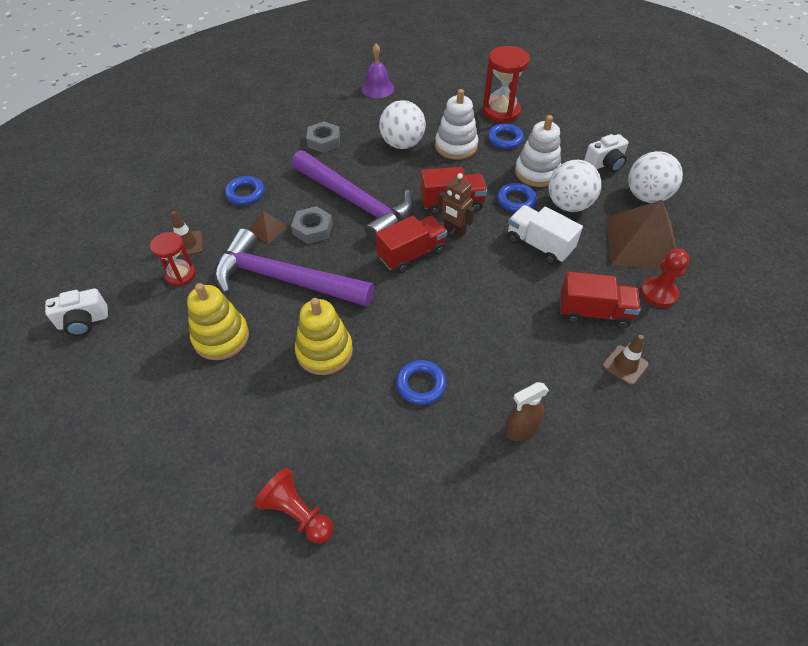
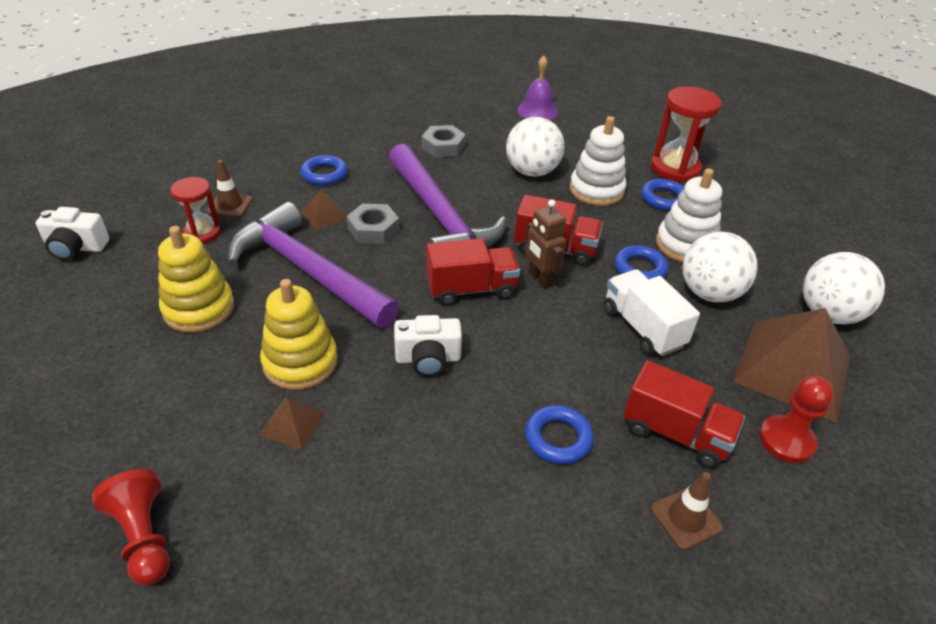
camera: 20 degrees right, 10 degrees down
blue ring [396,360,446,405] -> blue ring moved to [525,405,594,464]
brown spray bottle [505,382,549,441] -> none
white camera [584,134,628,172] -> white camera moved to [394,315,462,377]
none -> brown pyramid [259,397,325,450]

